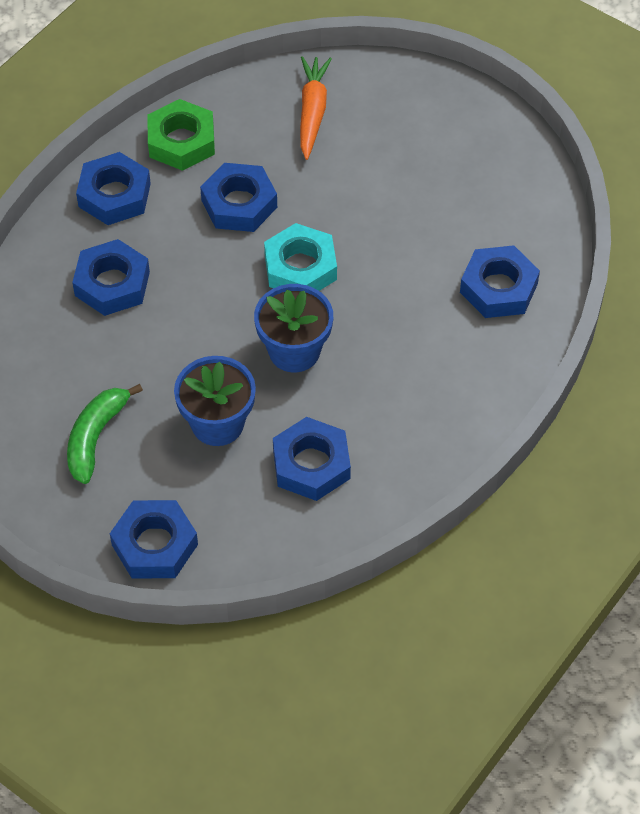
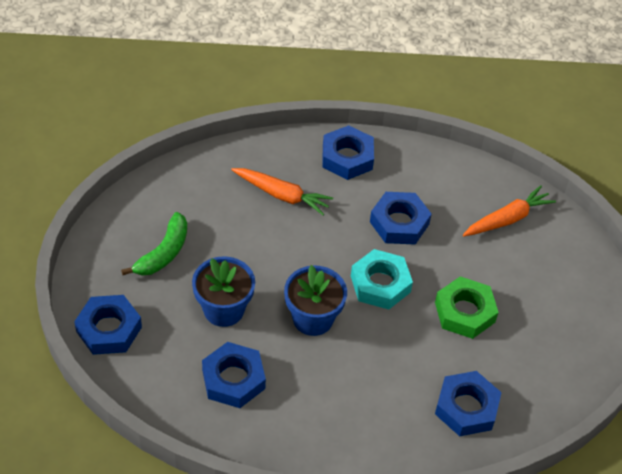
camera: 50 degrees right, 5 degrees down
green banana [67,384,143,484] -> green banana turned 135 degrees clockwise [121,212,187,276]
blue nut [72,239,150,316] -> orange carrot [231,168,333,216]
green nut [147,99,215,171] -> green nut moved to [435,276,499,339]

